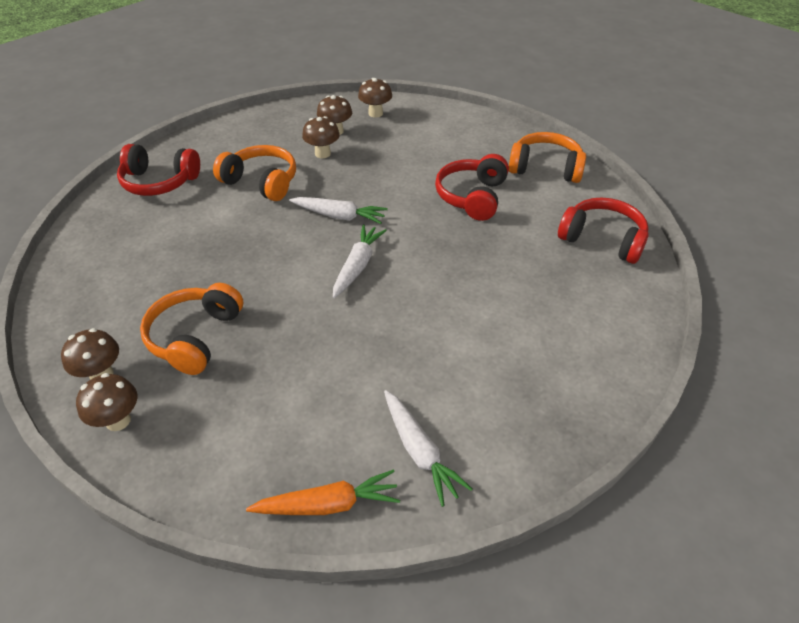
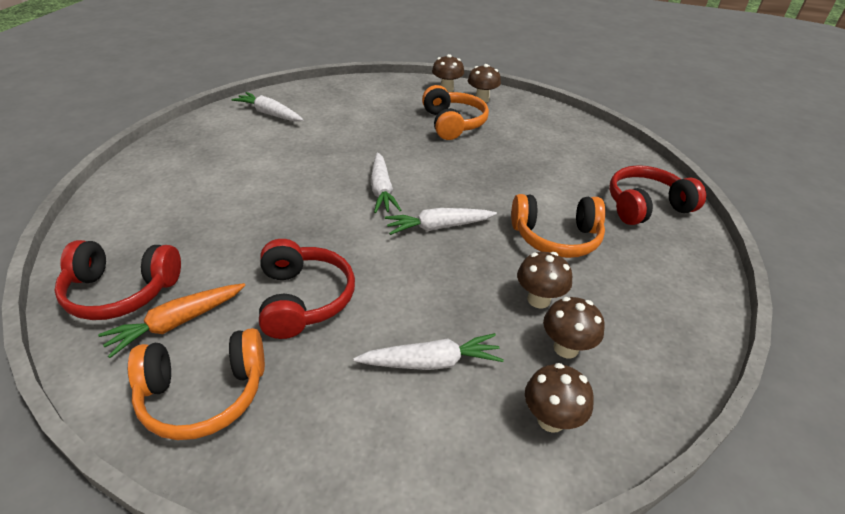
camera: 150 degrees right, 5 degrees down
orange carrot [246,469,400,515] -> orange carrot moved to [98,283,245,358]
none -> white carrot [353,333,504,370]

